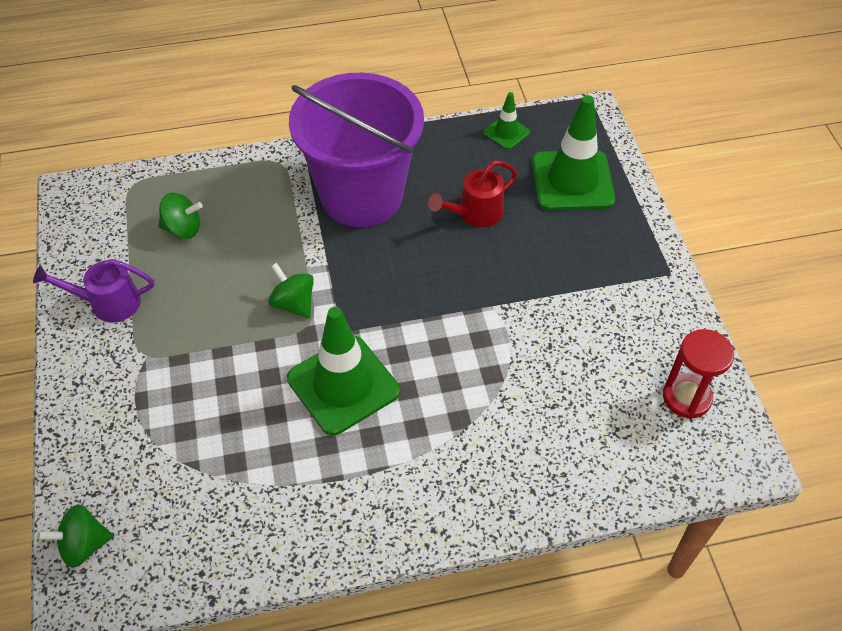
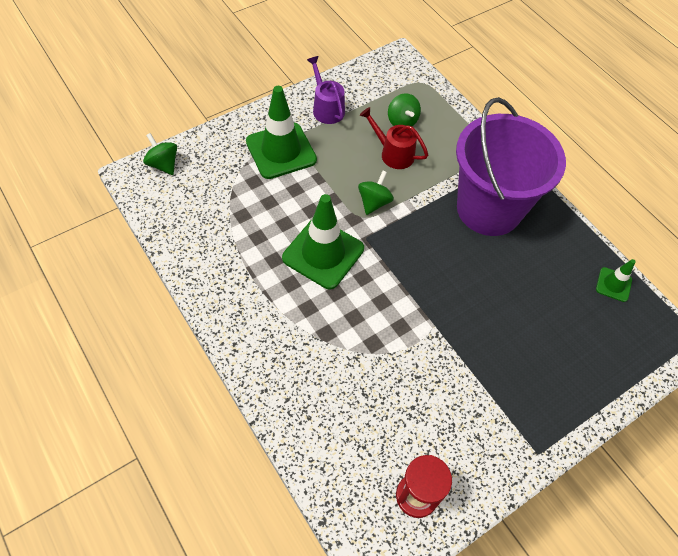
camera: 65 degrees right, 5 degrees up
red watering can [428,161,517,227] -> red watering can moved to [360,107,428,169]
green traffic cone [532,95,615,211] -> green traffic cone moved to [246,86,317,179]

